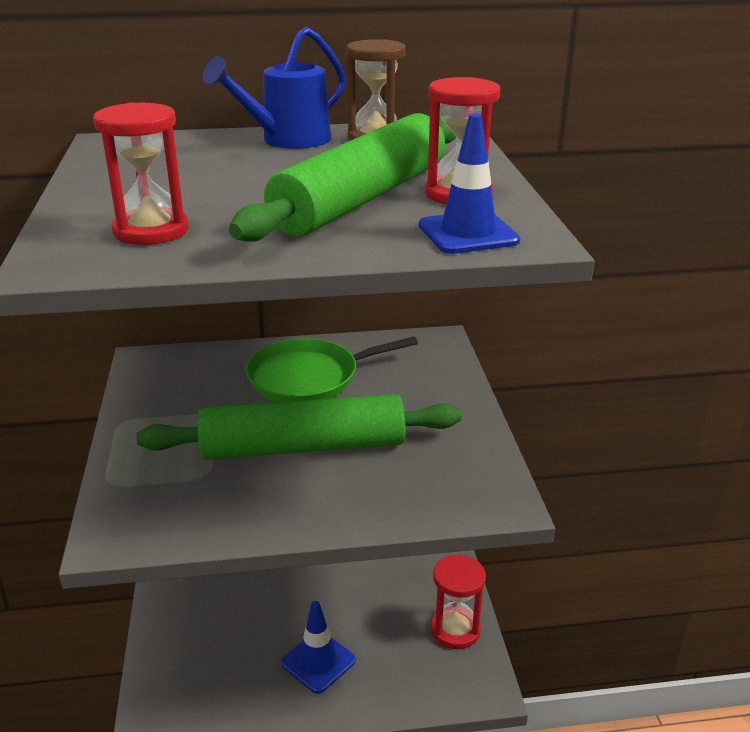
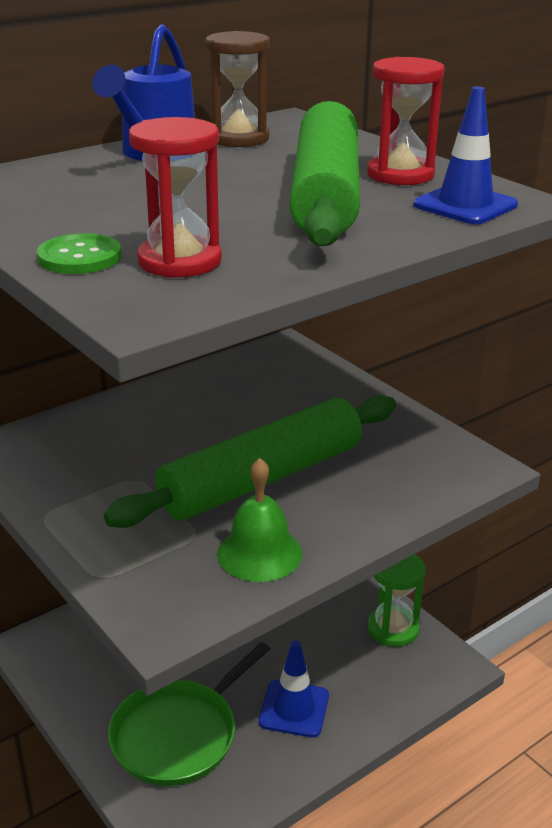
camera: 30 degrees left, 0 degrees up
green pan [245,337,418,402] -> green pan moved to [108,642,270,786]
red hourglass [431,554,486,649] -> green hourglass [368,554,426,647]
none -> green button [37,233,121,274]
none -> green bell [217,458,302,582]

